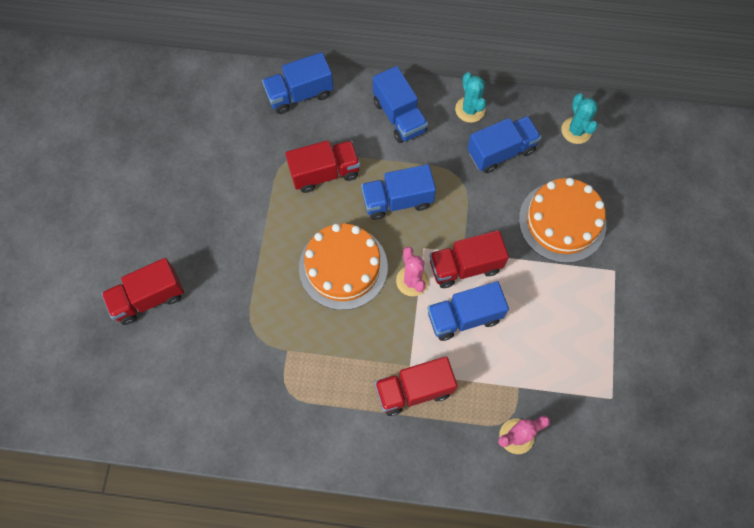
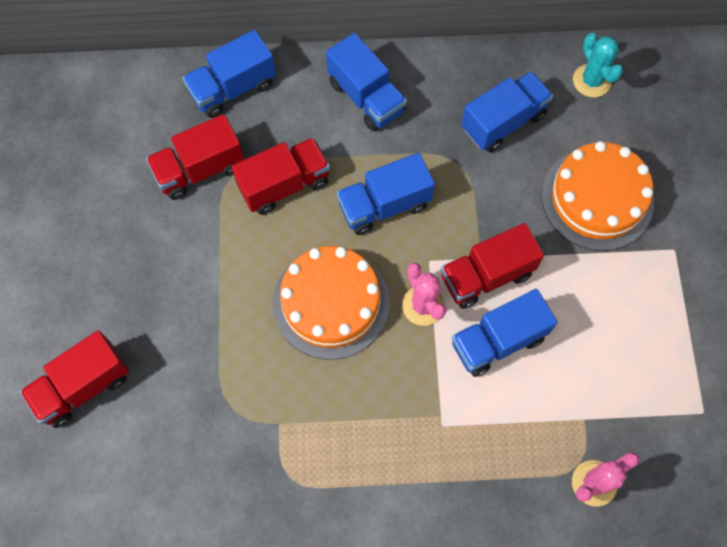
camera: 10 degrees left, 0 degrees up
red truck [375,356,457,416] -> red truck moved to [146,114,244,200]
turquoise cactus [455,72,486,123] -> none

